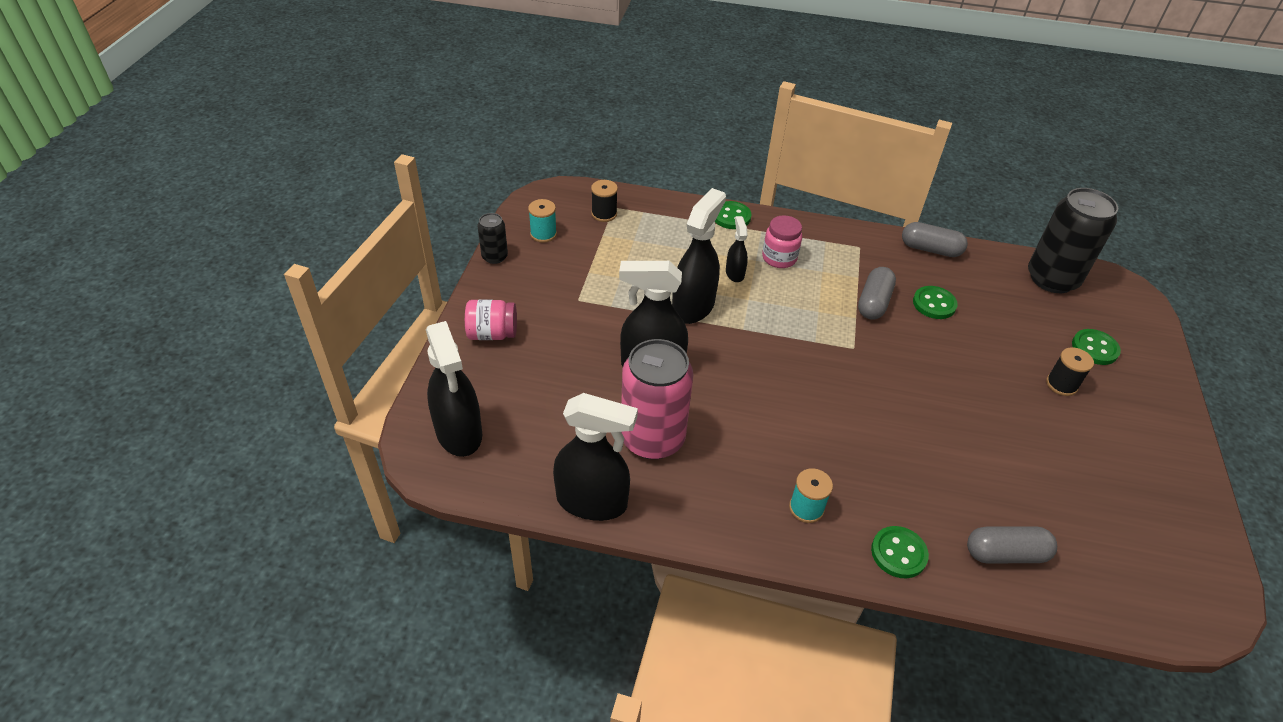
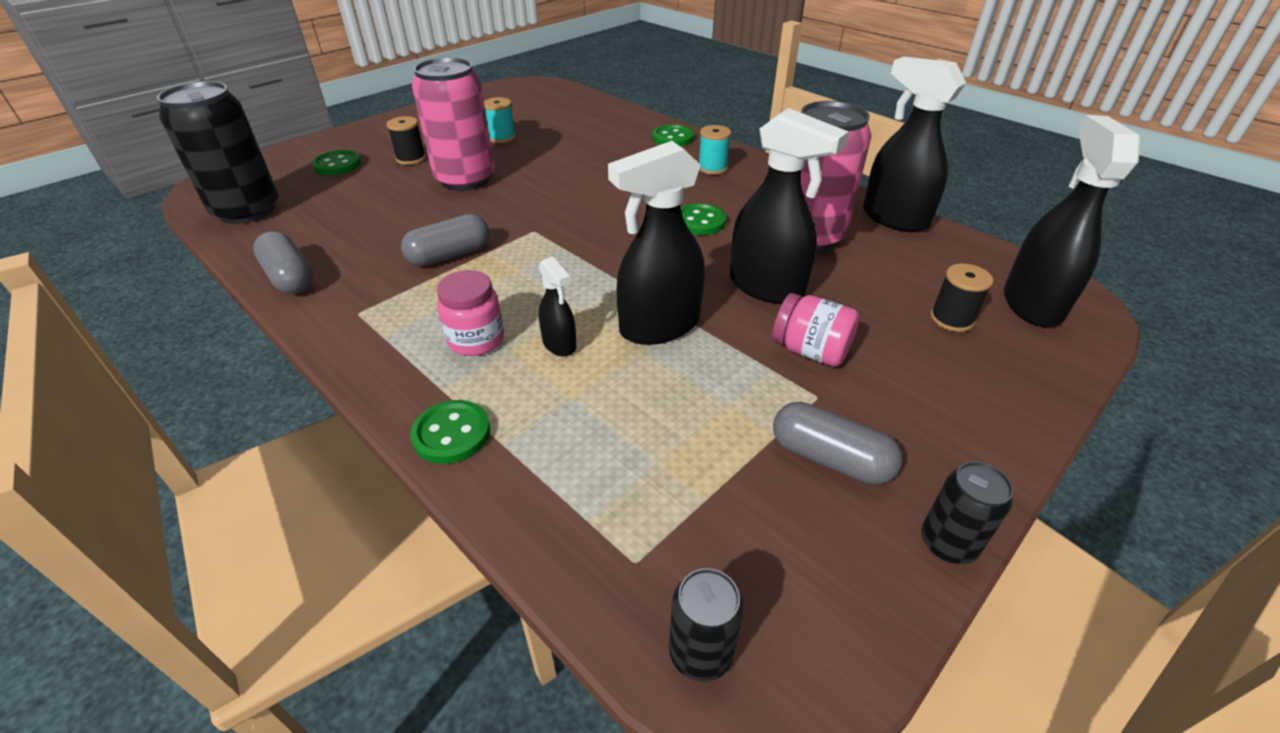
camera: 145 degrees left, 5 degrees down
pink jar [465,300,517,340] -> pink jar moved to [772,293,860,367]
turquoise spool [528,199,557,243] -> turquoise spool moved to [484,97,516,143]
black spool [591,180,618,222] -> black spool moved to [930,263,993,332]
black spray bottle [726,216,748,282] -> black spray bottle turned 60 degrees counterclockwise [539,257,576,357]
green button [913,286,958,319] -> green button moved to [681,203,726,235]
grey capsule [967,526,1057,563] -> grey capsule moved to [773,402,902,485]
none -> pink can [412,57,494,191]
none -> black can [669,568,744,682]

